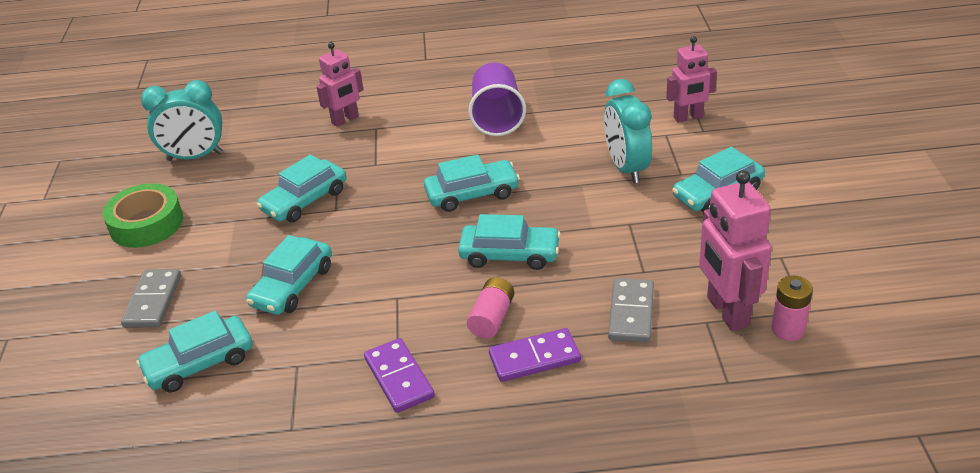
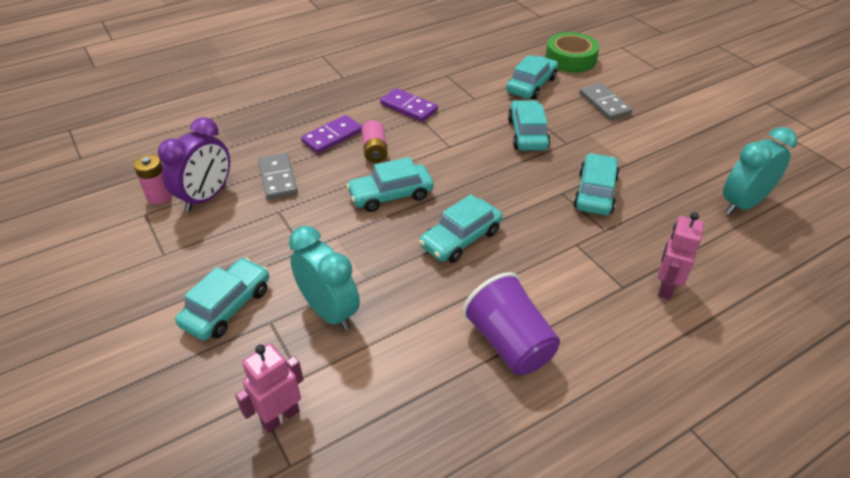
camera: 150 degrees right, 5 degrees up
green tape [103,183,183,248] -> green tape moved to [545,32,599,73]
pink robot [699,170,772,331] -> purple clock [158,117,230,212]

